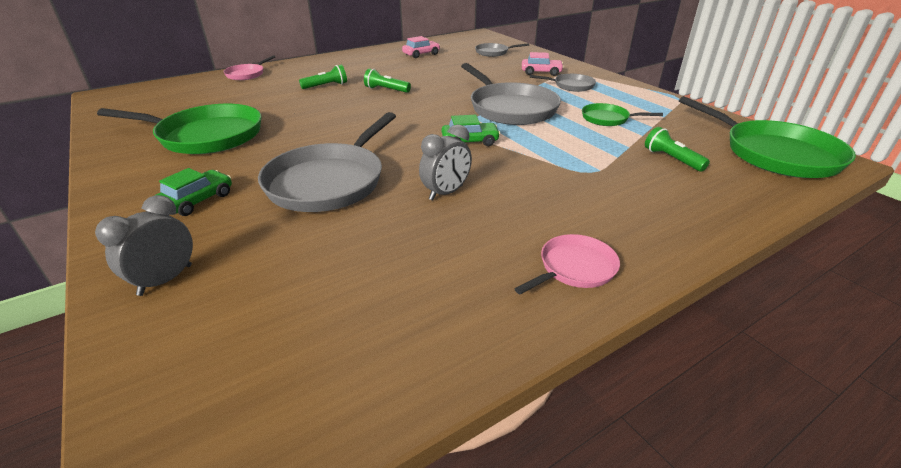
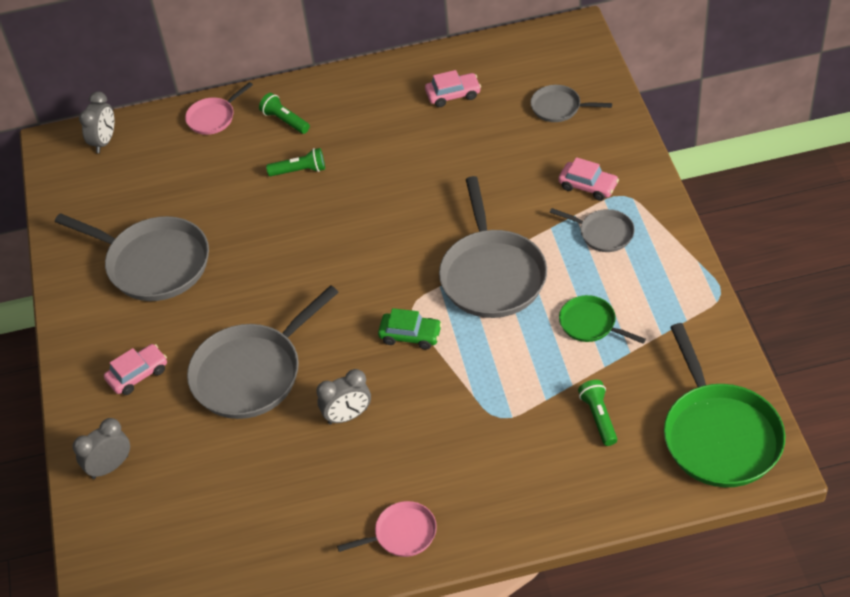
camera: 25 degrees right, 15 degrees up
green pan [97,104,261,154] -> grey pan [55,213,209,301]
green car [156,168,232,216] -> pink car [104,344,167,395]
green flashlight [364,68,411,93] -> green flashlight moved to [259,93,310,134]
none -> grey clock [79,92,114,153]

